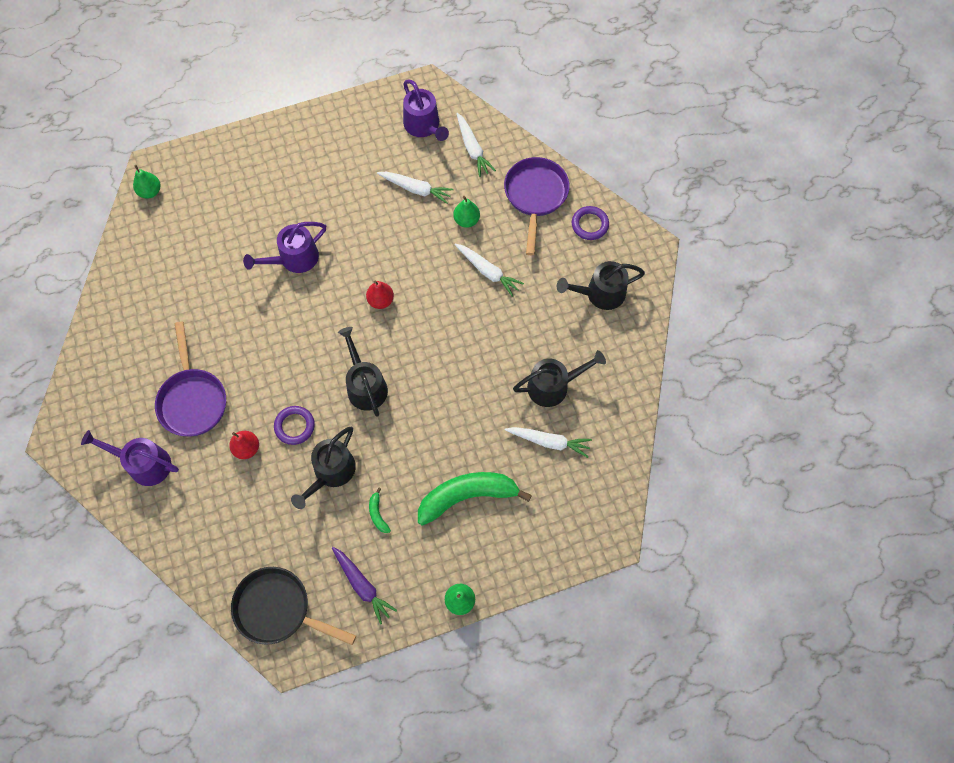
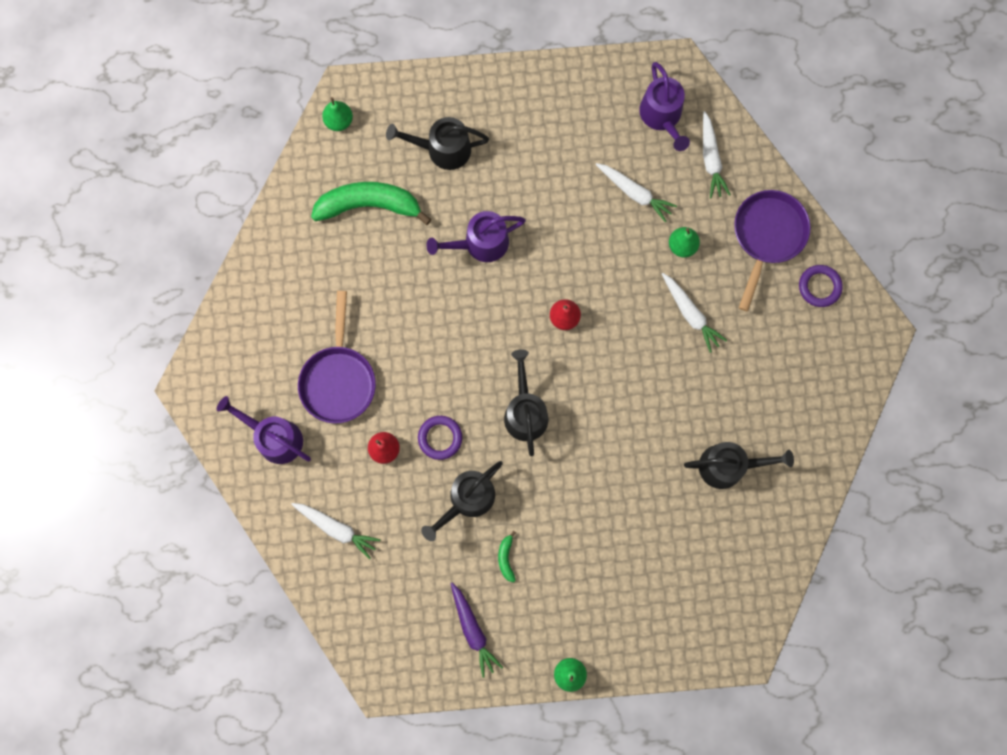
camera: 15 degrees right, 10 degrees up
black pan [231,567,356,645] -> none
green banana [418,472,532,526] -> green banana moved to [311,182,431,225]
white carrot [505,427,592,458] -> white carrot moved to [291,503,380,559]
black watering can [557,261,645,310] -> black watering can moved to [386,117,489,170]

